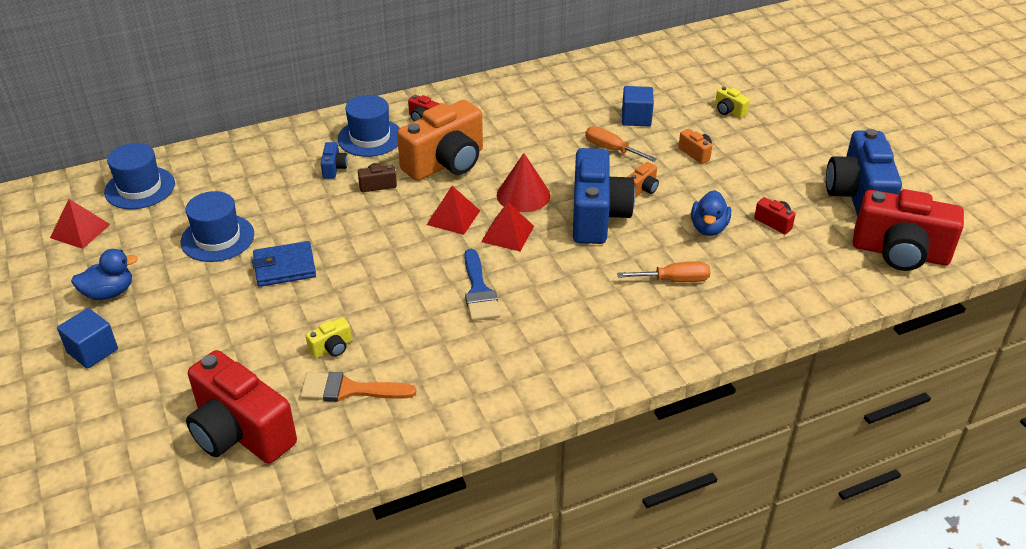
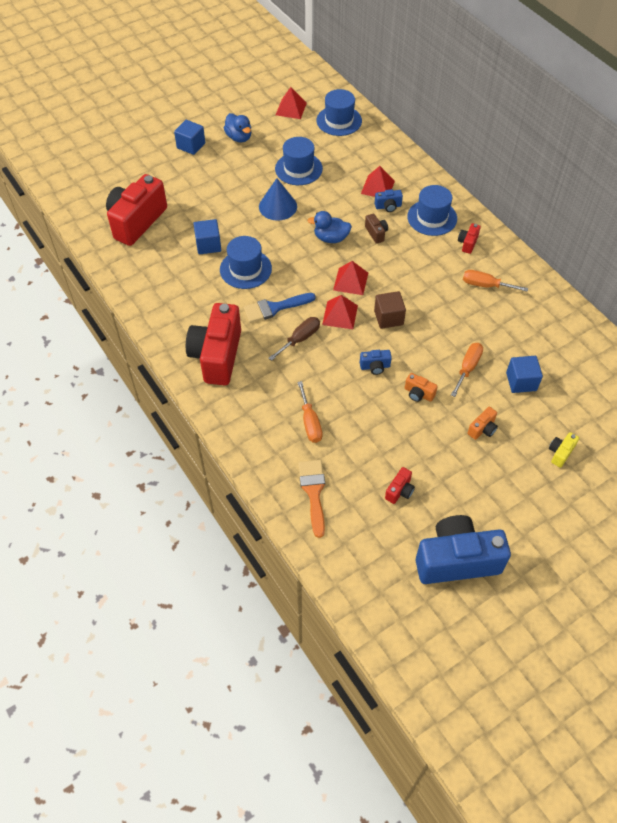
camera: 80 degrees right, 15 degrees up
blue wallet [252,241,316,287] -> blue cone [259,178,297,221]
orange brush [300,372,416,402] -> orange brush moved to [298,460,325,538]
yellow camera [306,317,352,358] -> blue cube [193,219,221,254]
orange camera [397,100,483,181] -> none
red cone [497,153,550,212] -> brown cube [374,291,406,329]
blue camera [573,148,635,244] -> blue camera [360,350,392,375], size x0.41
blue duck [691,190,731,236] -> blue duck moved to [307,211,352,243]
red camera [853,189,964,271] -> red camera moved to [186,303,241,385]
none -> blue hat [220,236,272,289]
none -> brown screwdriver [268,317,320,361]
none -> red pyramid [361,166,395,197]
none -> orange screwdriver [463,270,528,292]

